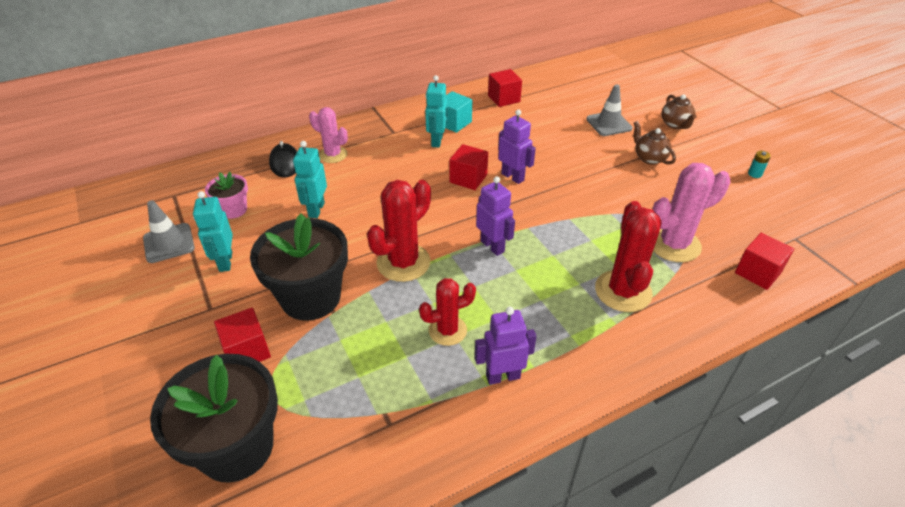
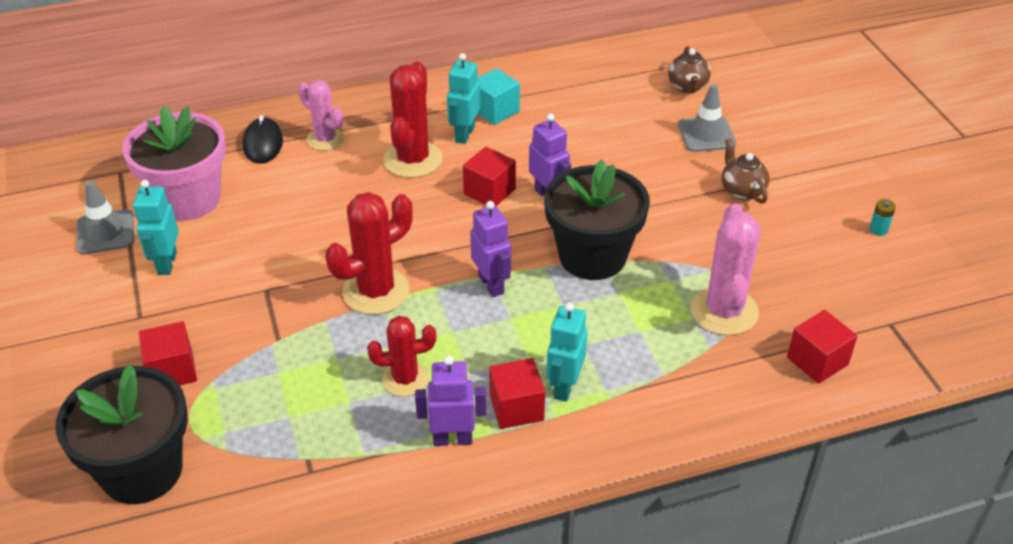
camera: 10 degrees right, 0 degrees up
pink flower pot [205,172,248,219] -> pink flower pot [122,106,226,221], size x1.94
black flower pot [250,213,348,321] -> black flower pot moved to [544,160,650,280]
turquoise robot [293,141,327,218] -> turquoise robot moved to [546,302,588,402]
red cube [488,69,522,107] -> red cube moved to [489,358,545,429]
red cactus [595,201,662,312] -> red cactus moved to [383,62,443,178]
pink cactus [652,163,730,262] -> pink cactus turned 75 degrees counterclockwise [690,203,761,335]
brown teapot [661,94,697,129] -> brown teapot moved to [668,46,711,93]

